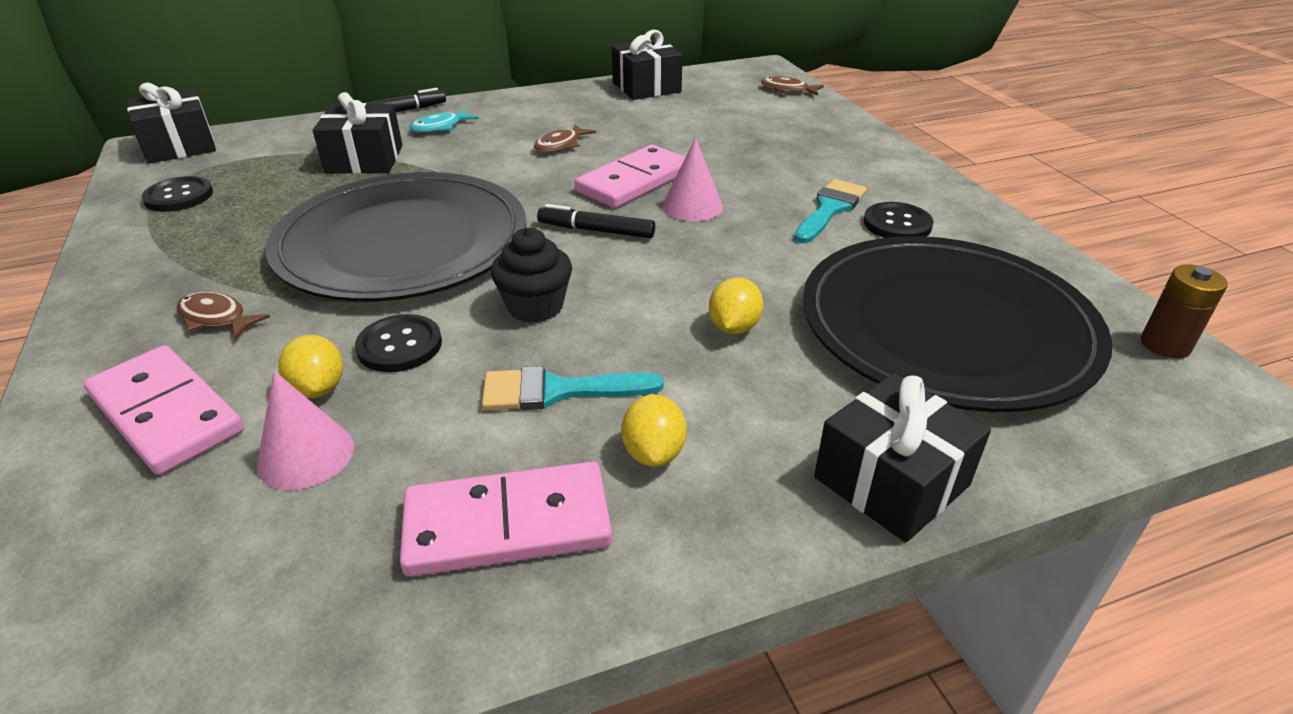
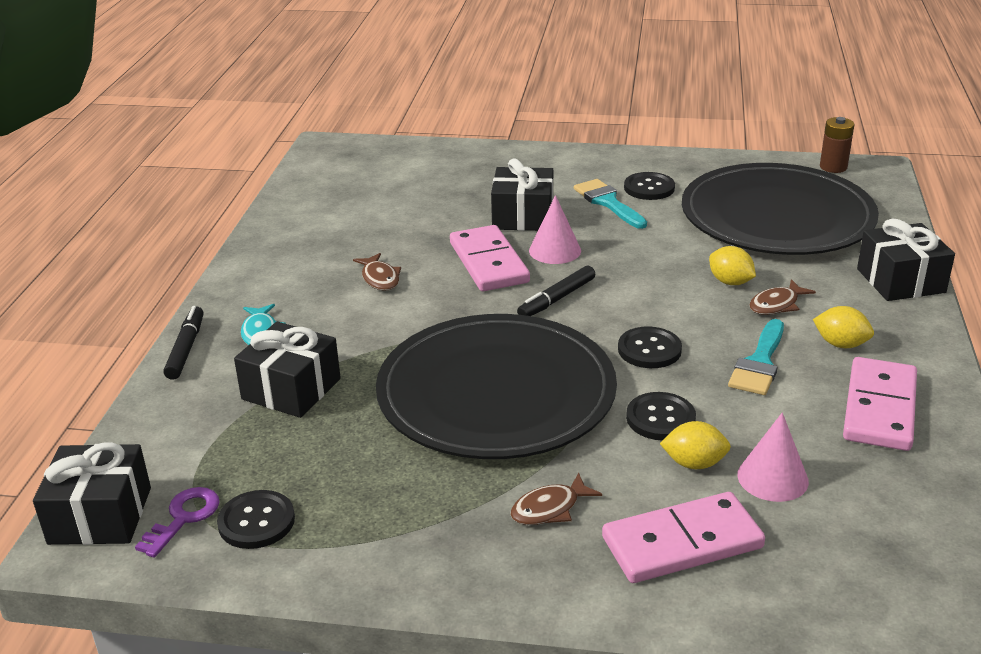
camera: 60 degrees left, 5 degrees down
black cupcake [491,228,572,323] -> black button [618,327,682,368]
black gift [612,30,683,100] -> black gift moved to [491,158,553,231]
brown fish [761,76,824,96] -> brown fish moved to [749,279,816,315]
none -> purple key [135,487,220,558]

